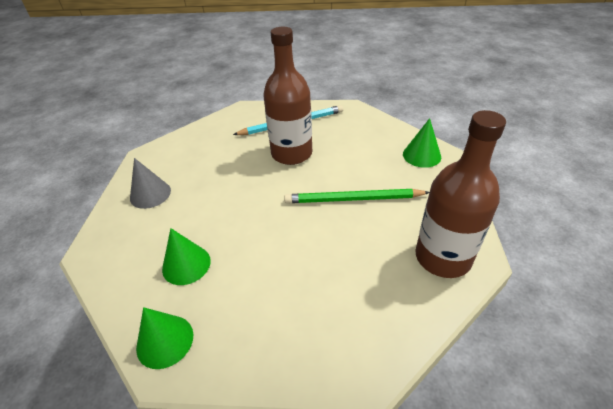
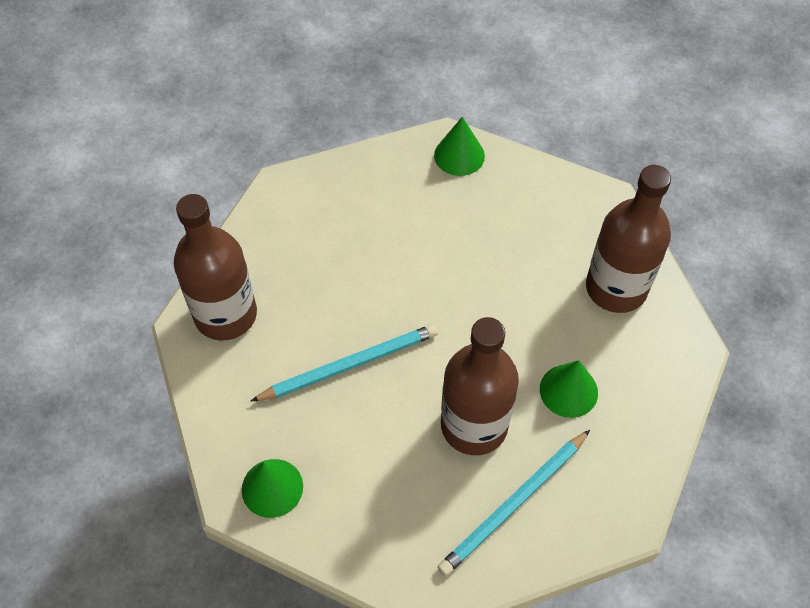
camera: 155 degrees right, 15 degrees up
grey cone [130,158,171,209] -> brown bottle [586,165,671,313]
green cone [162,228,211,285] -> green cone moved to [540,360,598,418]
green pencil [284,189,430,203] -> turquoise pencil [251,324,438,401]

